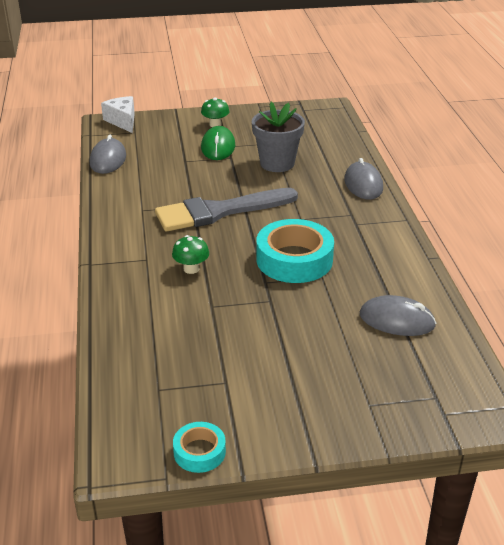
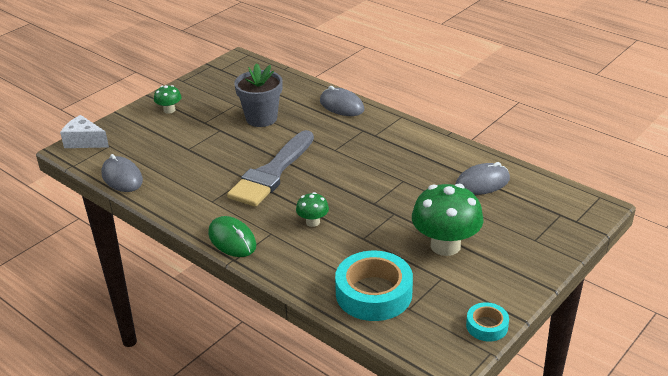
camera: 40 degrees left, 0 degrees up
green mouse [201,126,235,160] -> green mouse moved to [208,216,256,257]
turquoise tape [256,219,334,283] -> turquoise tape moved to [335,251,413,321]
none -> green mushroom [412,184,484,256]

